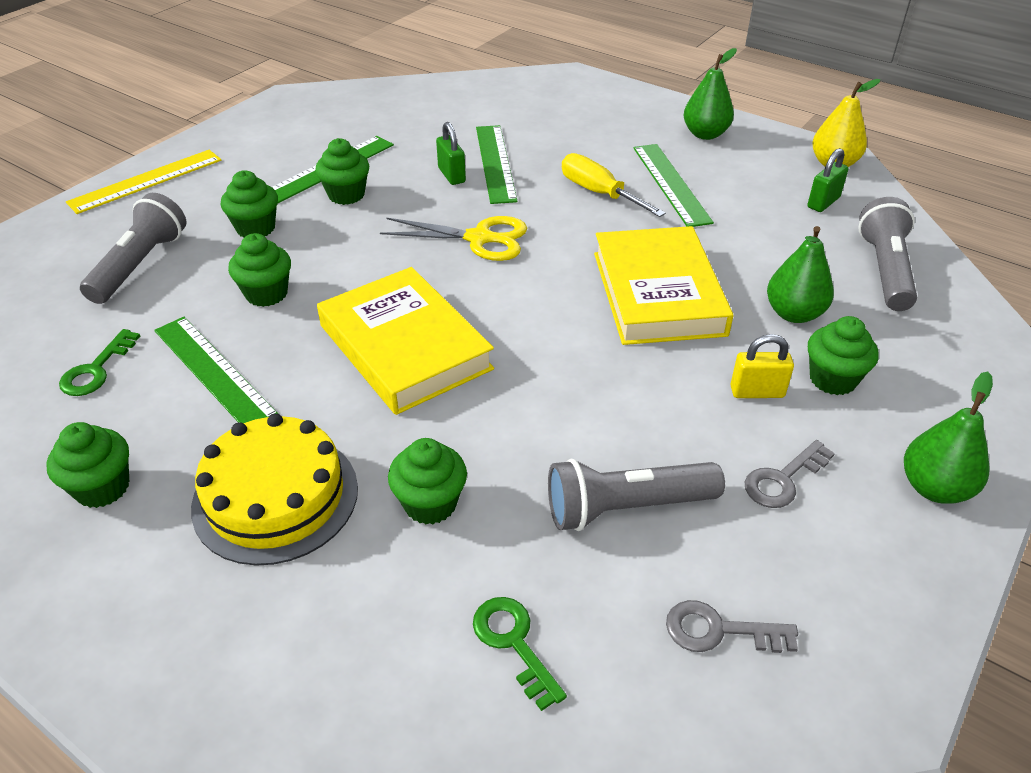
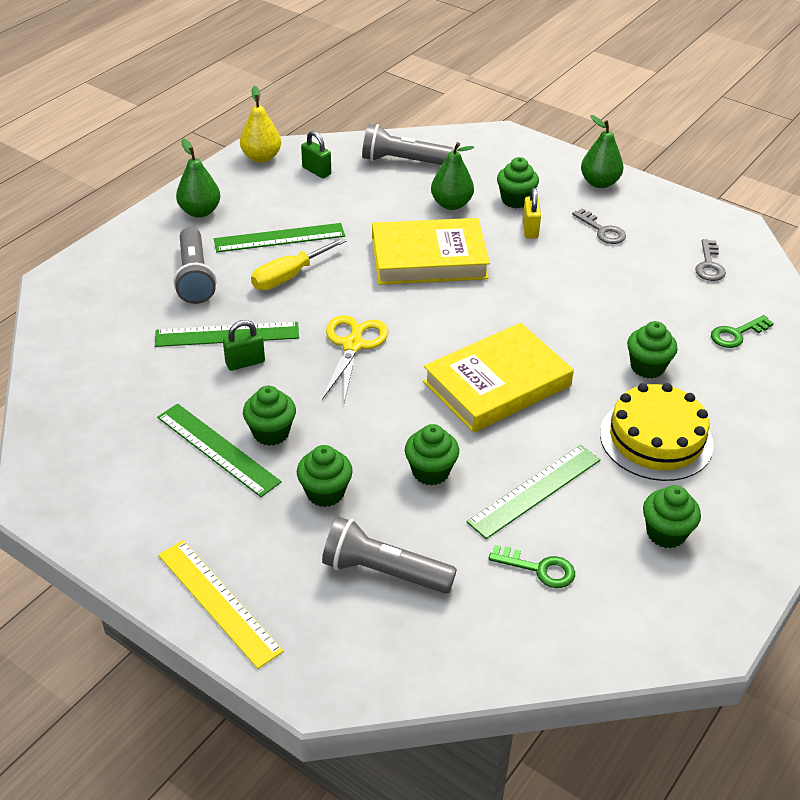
camera: 90 degrees left, 0 degrees up
grey flashlight [548,459,725,531] -> grey flashlight moved to [173,227,217,304]

